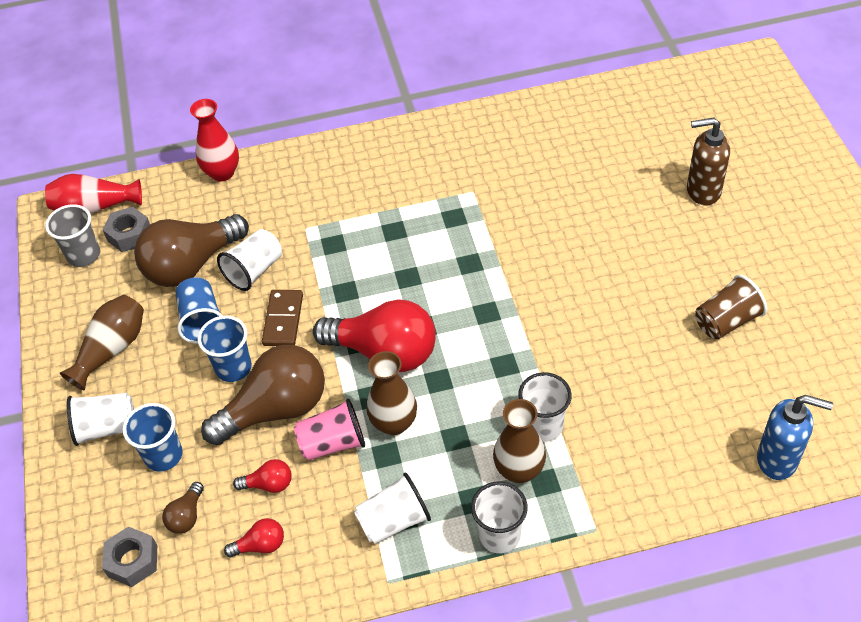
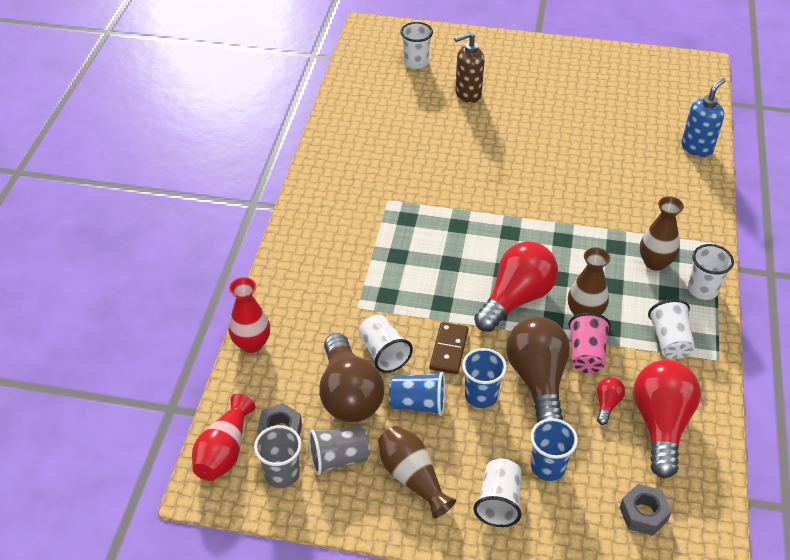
camera: 70 degrees left, 5 degrees down
brown light bulb [162,482,204,534] -> none
red light bulb [224,518,284,558] -> red light bulb [633,360,701,478], size x2.31
brown domino [262,290,303,346] -> brown domino turned 75 degrees clockwise [430,322,468,374]
white cup [518,372,572,442] -> white cup moved to [400,22,433,69]
brown soap dispenser [687,118,730,206] -> brown soap dispenser turned 45 degrees clockwise [454,32,485,103]
brown cup [695,275,767,339] -> none
none -> grey cup [308,426,370,475]

